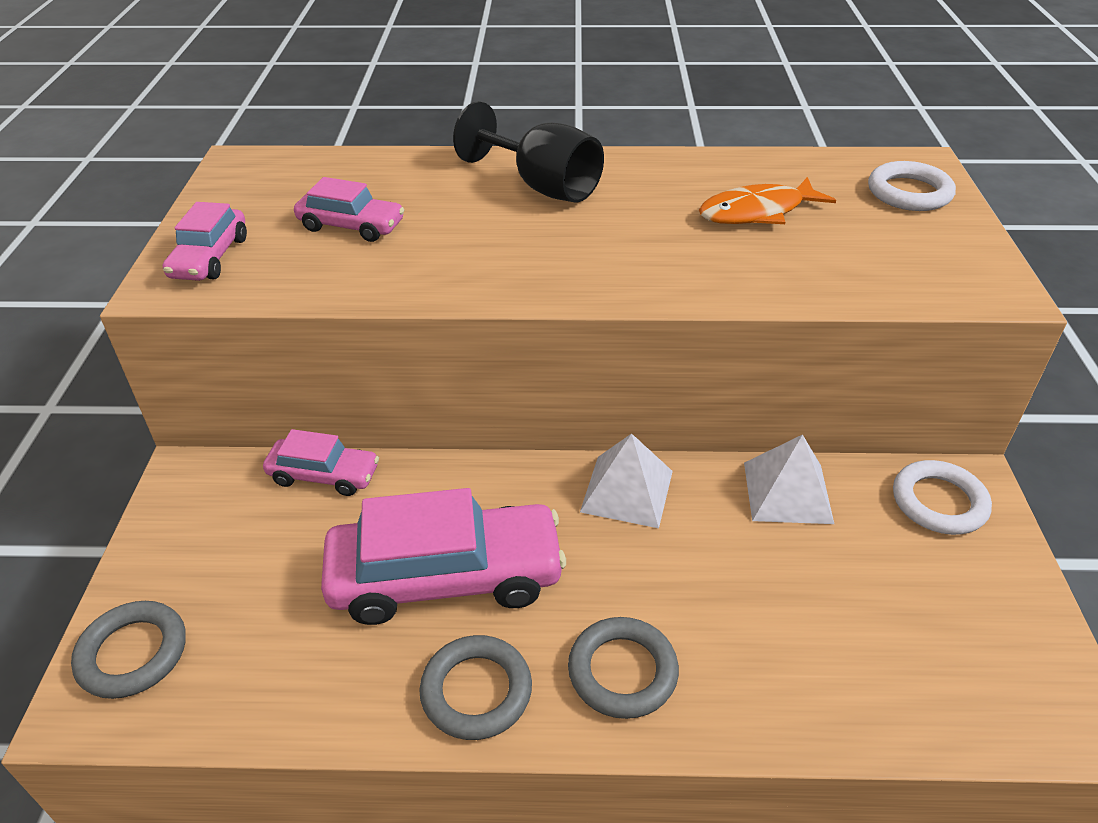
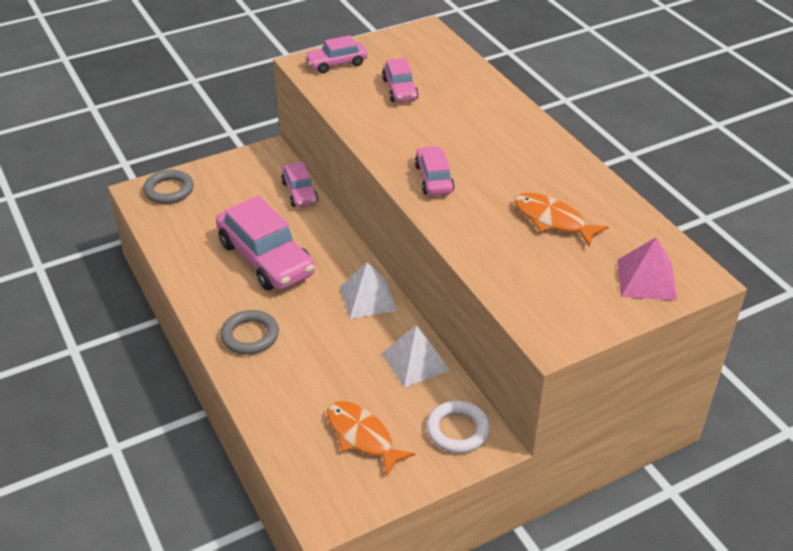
camera: 60 degrees right, 0 degrees up
grey ring [419,635,532,740] -> none
black goblet [453,101,604,203] -> none
white ring [868,161,956,211] -> pink pyramid [617,237,678,301]
none -> orange fish [327,401,415,476]
none -> pink car [415,146,454,196]

